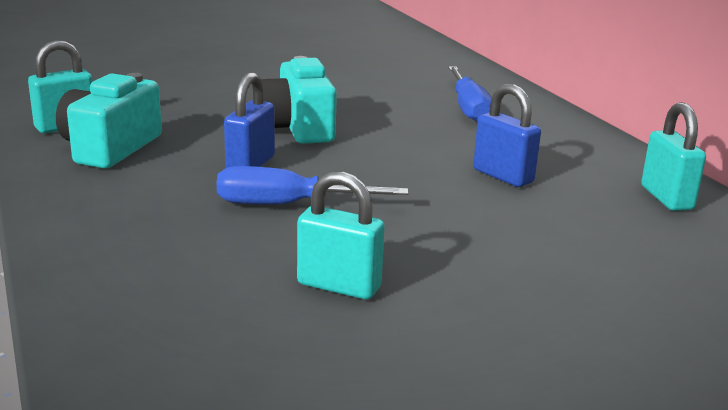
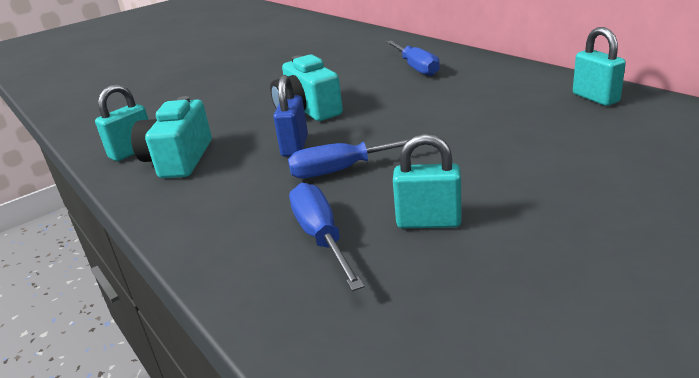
camera: 10 degrees left, 5 degrees up
blue padlock [473,84,541,187] -> none
none -> blue screwdriver [289,183,365,291]

